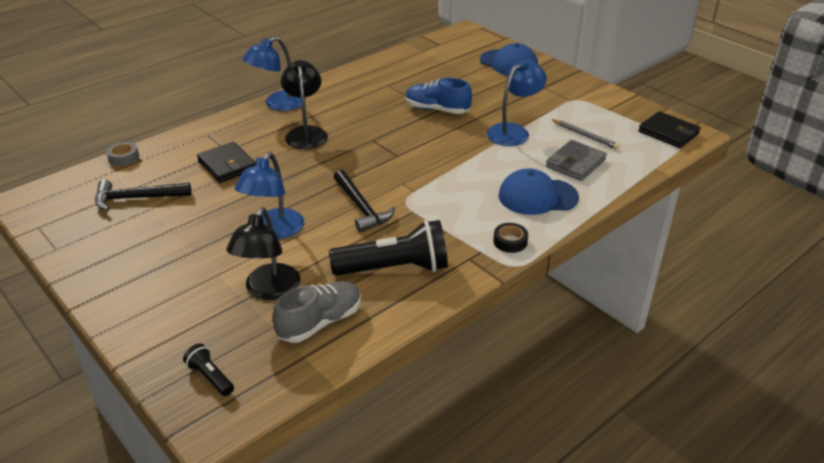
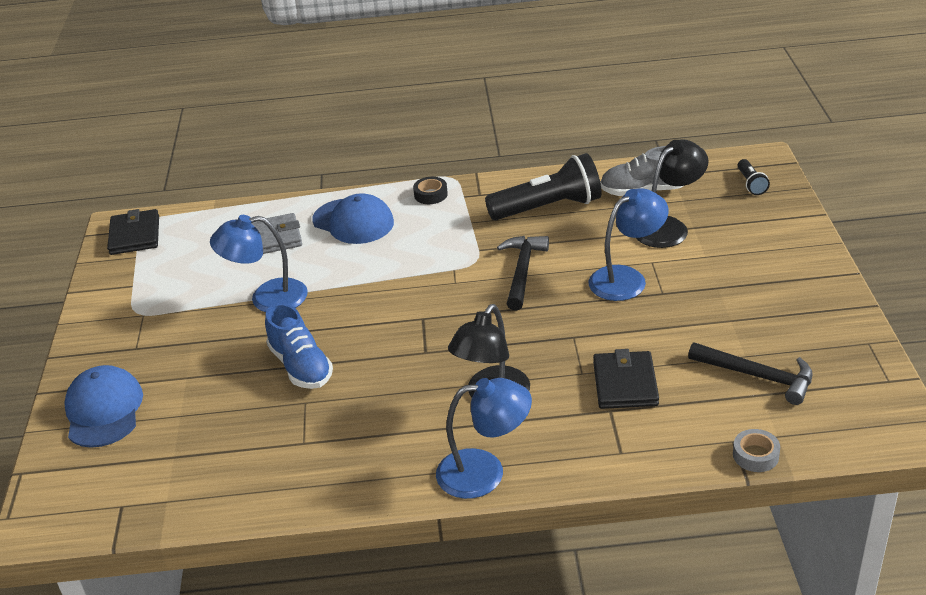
camera: 140 degrees left, 0 degrees up
black flashlight [329,220,448,276] -> black flashlight turned 135 degrees clockwise [485,153,602,220]
grey pencil [552,119,620,150] -> none

